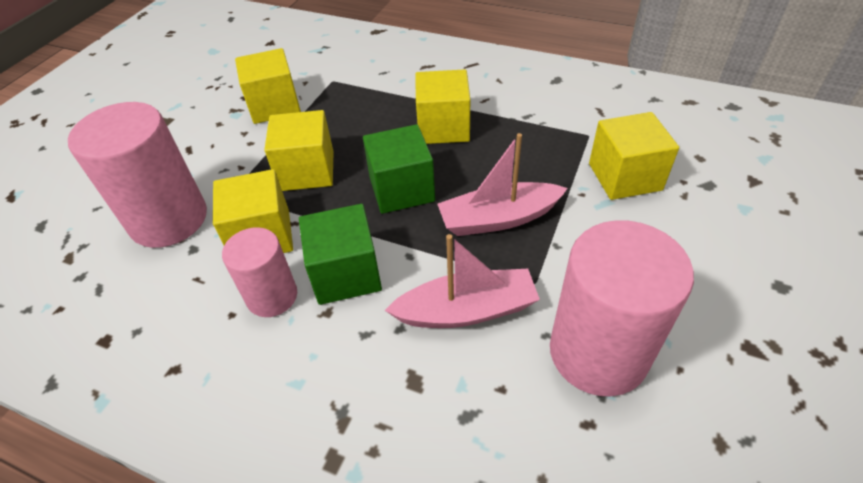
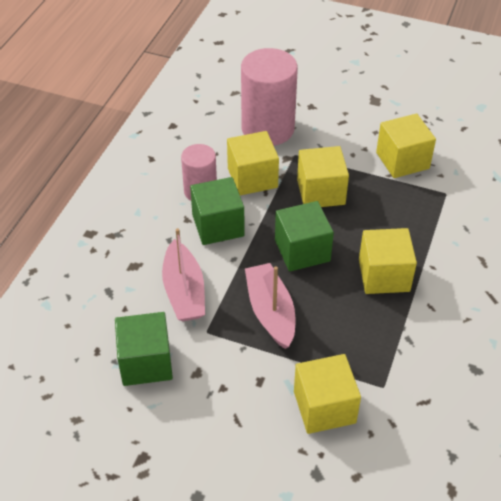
camera: 85 degrees right, 0 degrees up
pink cylinder [550,220,694,396] -> green cube [115,312,173,386]

